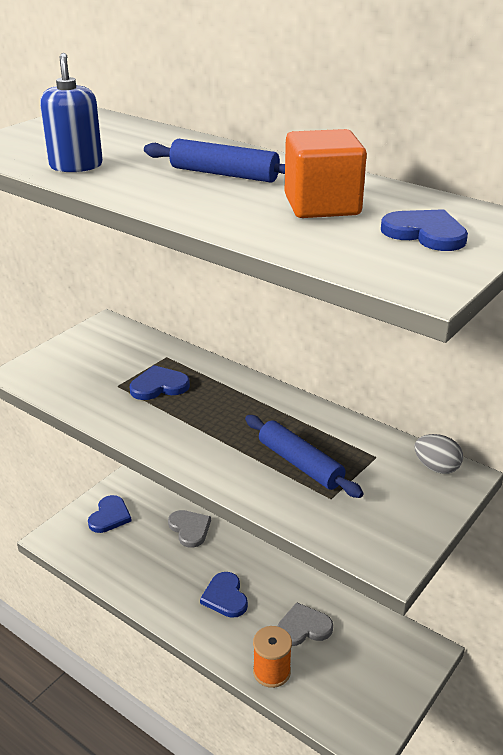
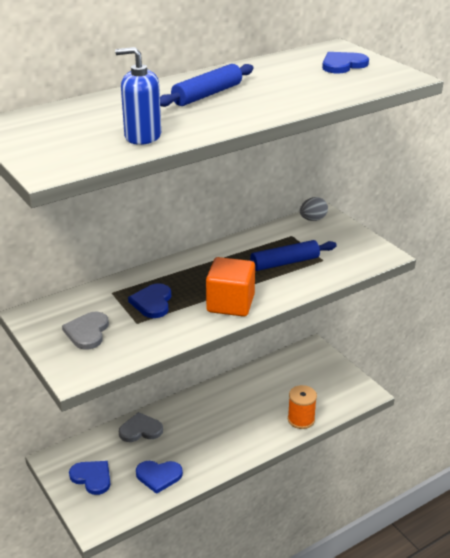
camera: 70 degrees left, 0 degrees up
blue heart [200,572,248,618] -> blue heart moved to [136,461,183,494]
grey heart [277,602,333,646] -> grey heart moved to [62,312,109,350]
orange cube [285,129,367,218] -> orange cube moved to [206,257,255,317]

